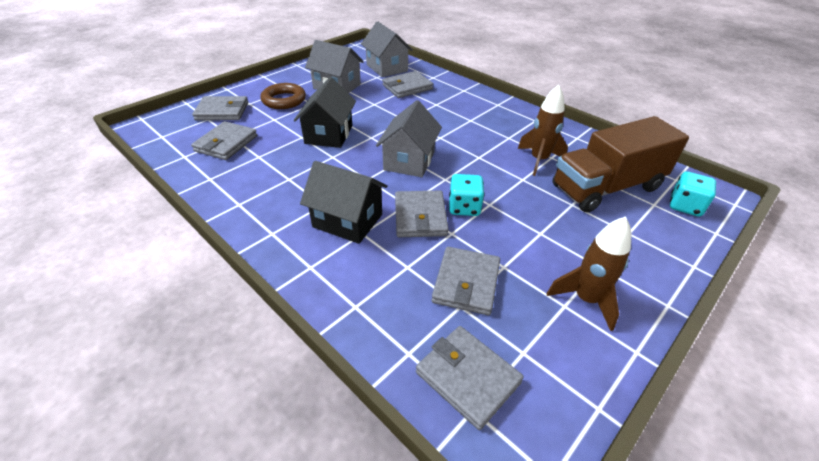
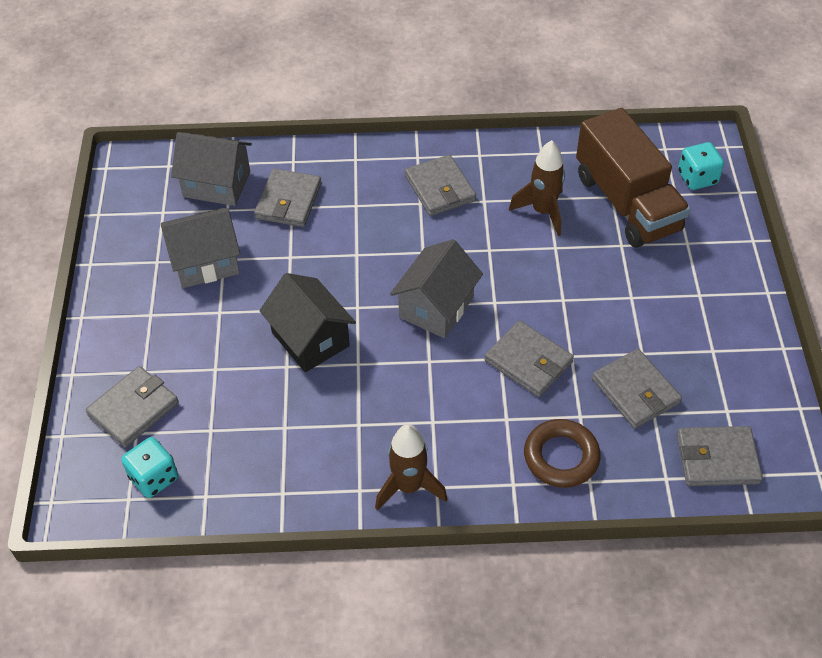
camera: 45 degrees left, 10 degrees up
grey wallet [191,121,257,160] -> grey wallet moved to [405,154,476,216]
brown ring [261,83,306,109] -> brown ring moved to [524,419,600,488]
black house [300,161,387,244] -> none
grey house [376,100,442,177] -> grey house turned 60 degrees clockwise [390,239,483,338]
turquoise dice [449,174,484,216] -> turquoise dice moved to [121,437,178,498]
brown rocket [547,216,631,331] -> brown rocket moved to [375,424,447,511]
brown truck [552,116,689,213] -> brown truck turned 45 degrees counterclockwise [576,108,691,248]

